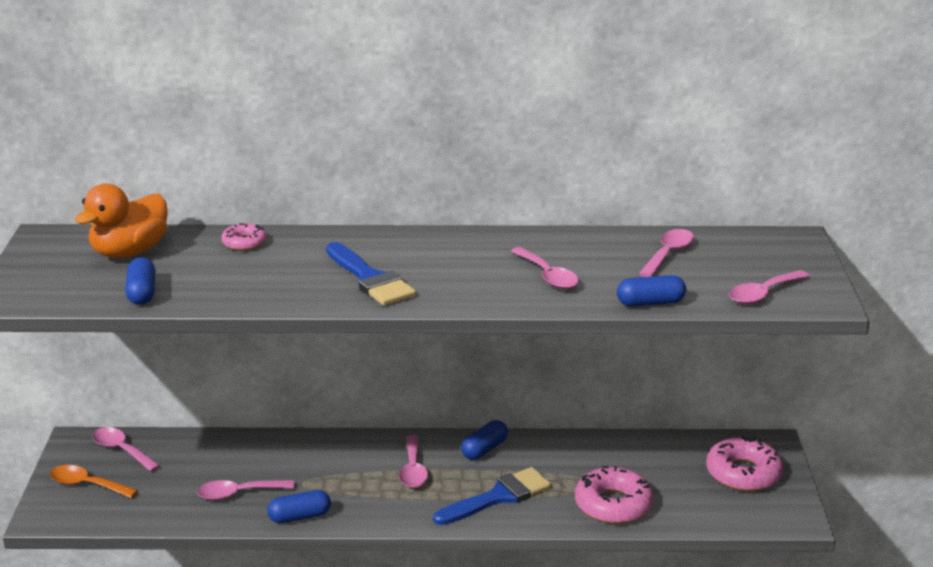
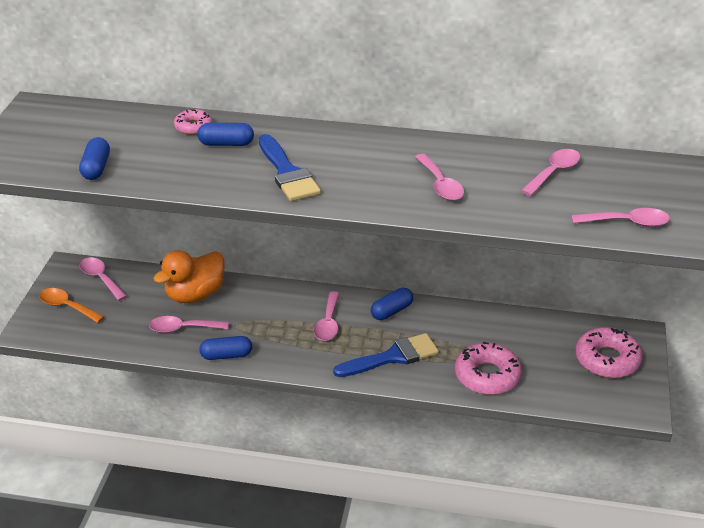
camera: 10 degrees right, 10 degrees up
orange duck [74,184,168,258] -> orange duck moved to [153,250,225,303]
blue capsule [617,275,686,307] -> blue capsule moved to [198,123,254,146]
pink spoon [729,270,810,304] -> pink spoon turned 150 degrees counterclockwise [571,208,670,227]

